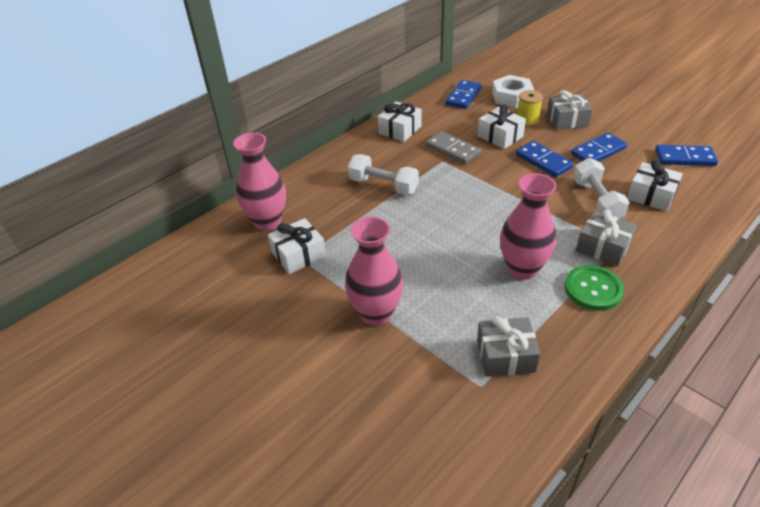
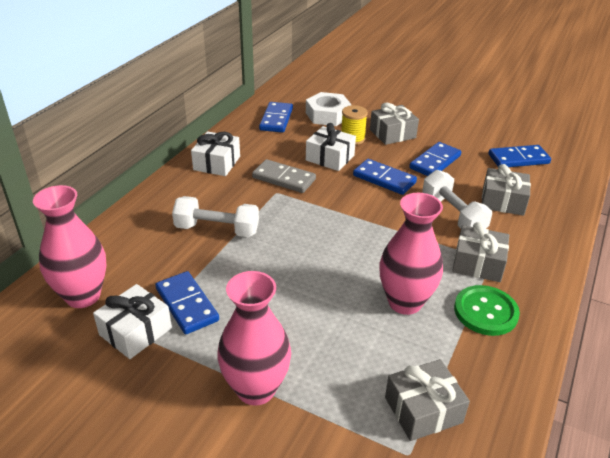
camera: 20 degrees left, 5 degrees down
white gift [627,160,683,211] -> grey gift [482,164,531,216]
none -> blue domino [155,271,219,334]

